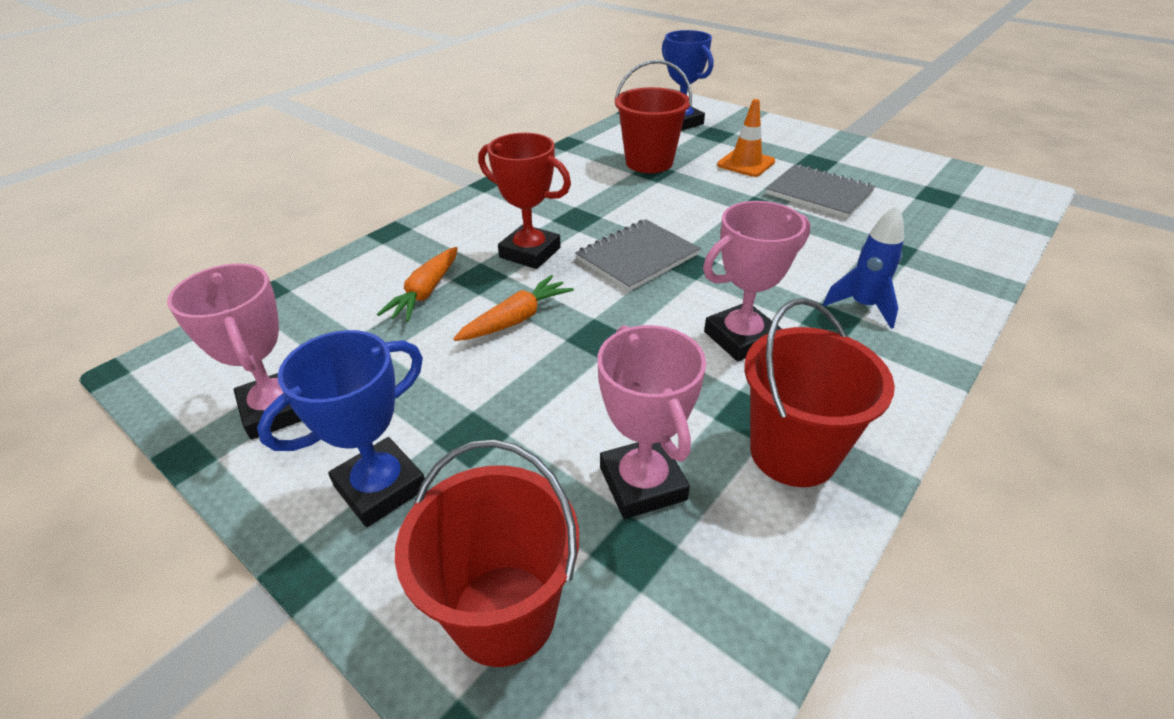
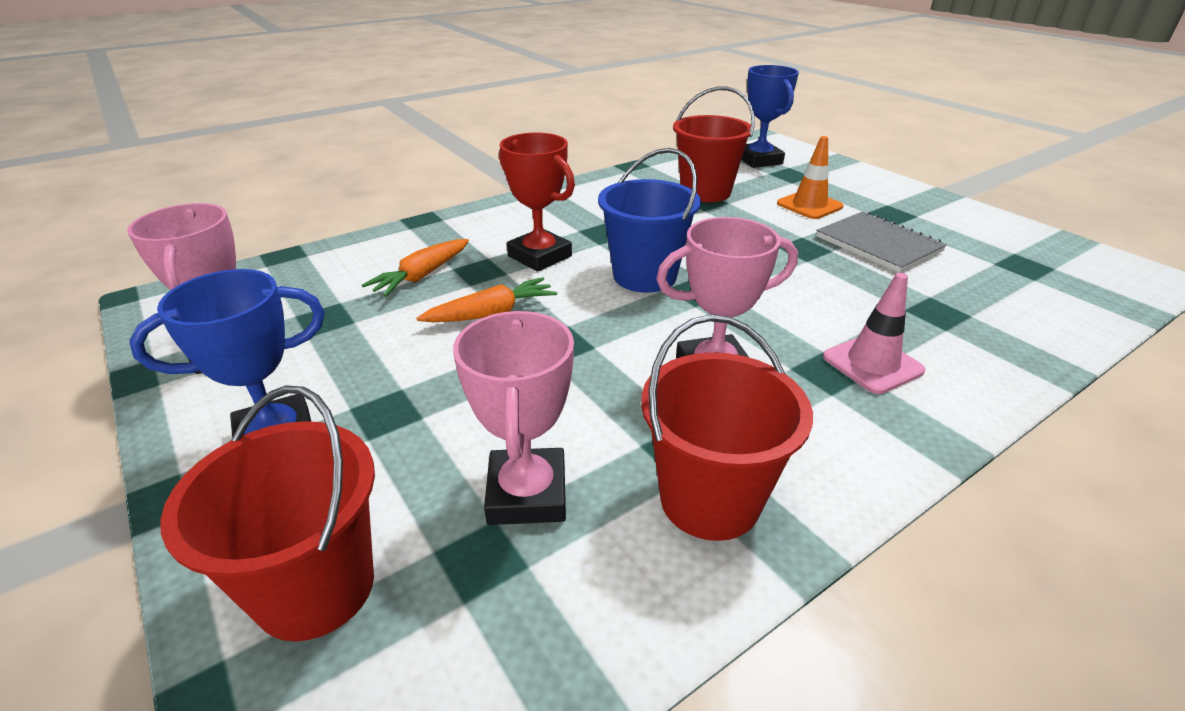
camera: 15 degrees right, 5 degrees down
grey notebook [575,219,701,291] -> blue bucket [598,148,701,293]
blue rocket [823,205,904,329] -> pink traffic cone [823,273,925,394]

